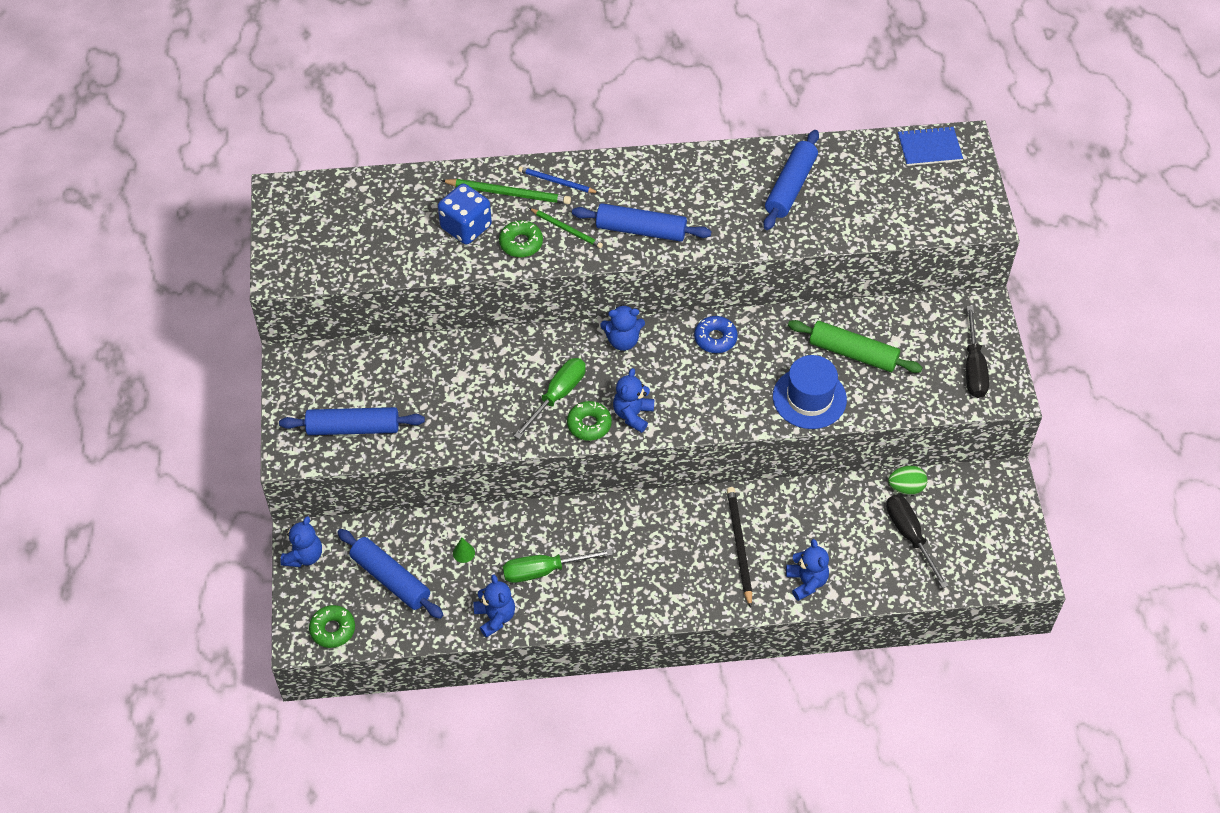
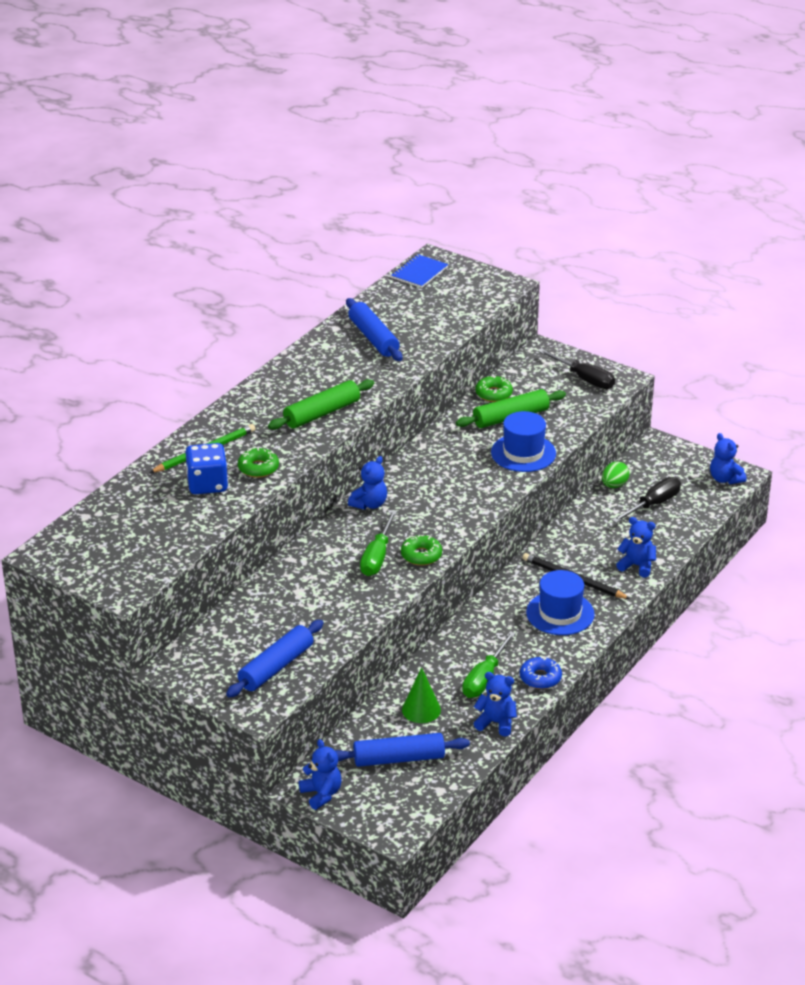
camera: 50 degrees left, 20 degrees down
green donut [309,605,355,648] -> green donut moved to [475,375,513,402]
green cone [453,538,475,563] -> green cone [402,667,441,723], size x1.82
green screwdriver [514,358,586,439] -> green screwdriver turned 150 degrees counterclockwise [360,510,397,576]
blue pencil [518,167,599,193] -> none
green pencil [529,208,603,248] -> none
blue rolling pin [572,203,711,242] -> green rolling pin [268,379,374,430]
blue teddy bear [613,368,654,433] -> blue teddy bear moved to [710,433,746,484]
blue donut [694,316,738,353] -> blue donut moved to [520,656,562,689]
black screwdriver [886,495,949,588] -> black screwdriver turned 120 degrees clockwise [612,477,681,523]
none -> blue hat [526,570,595,635]

